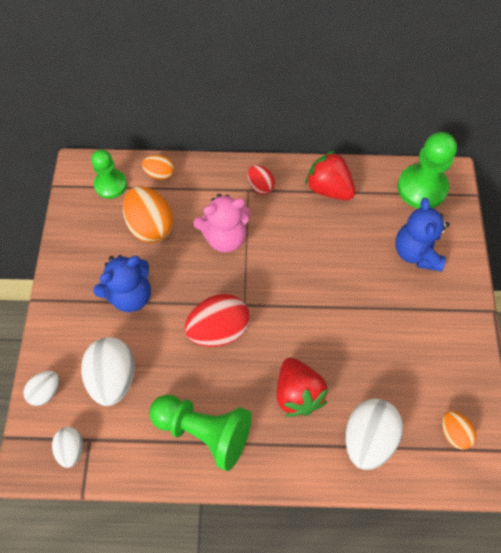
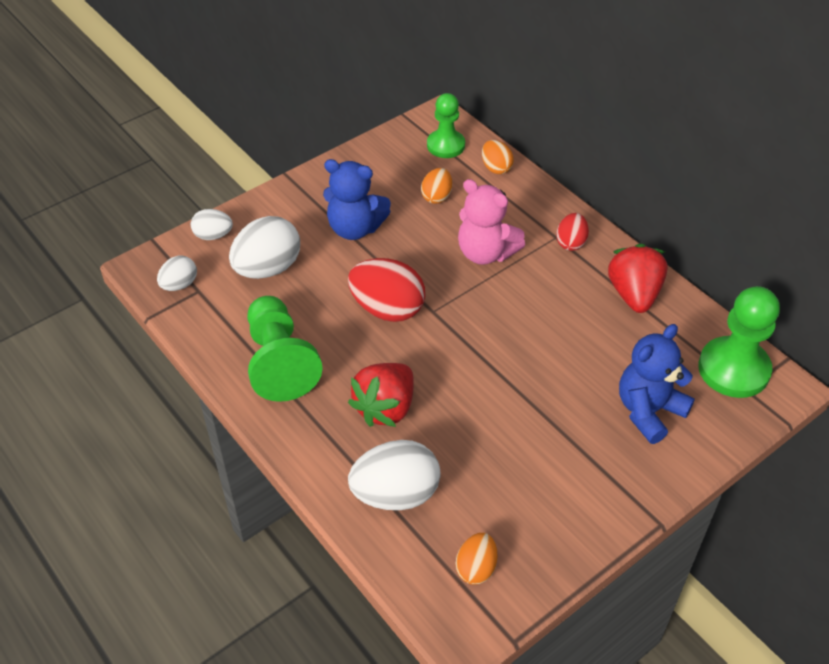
camera: 50 degrees right, 15 degrees down
orange egg [123,186,173,243] -> orange egg [421,168,452,204], size x0.56

